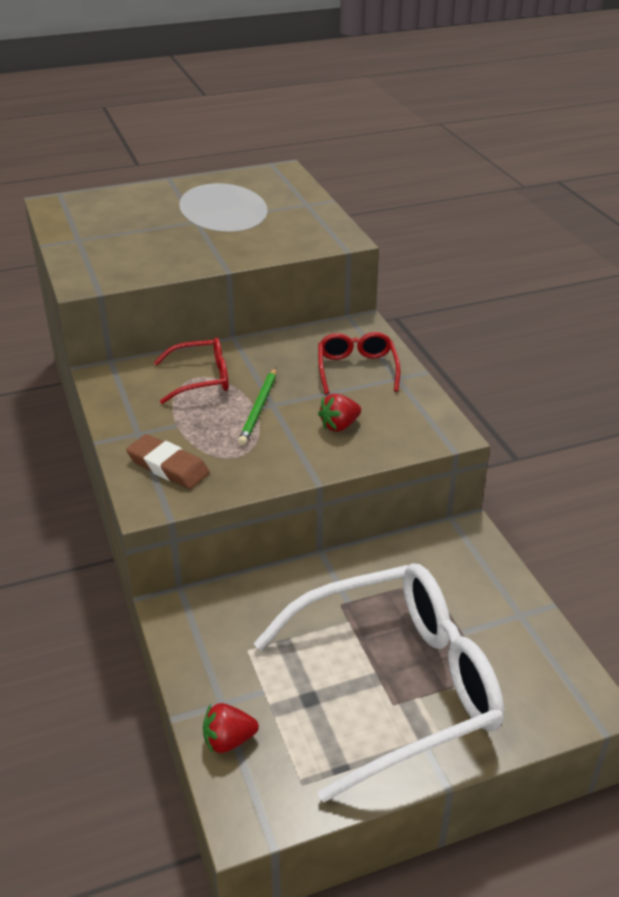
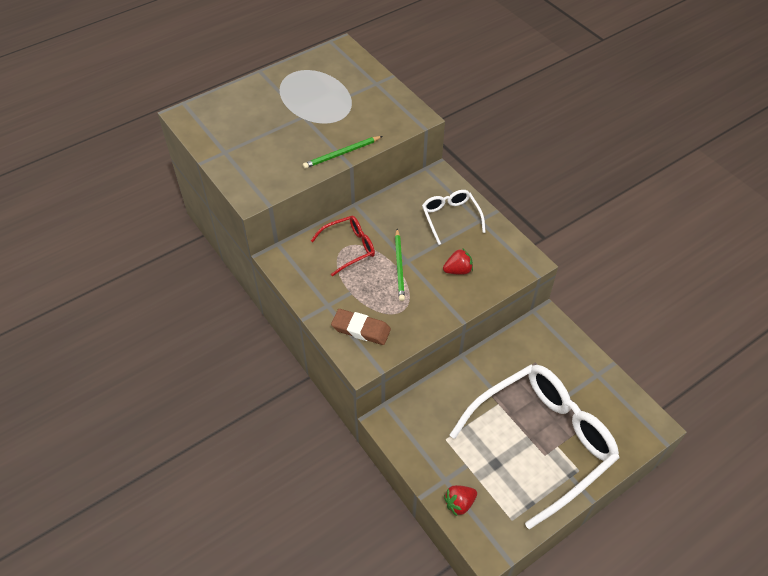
camera: 15 degrees left, 15 degrees up
red glasses [318,332,400,394] -> white glasses [422,190,486,245]
red strawberry [318,394,361,432] -> red strawberry turned 150 degrees counterclockwise [443,248,473,275]
none -> green pencil [303,136,382,169]

